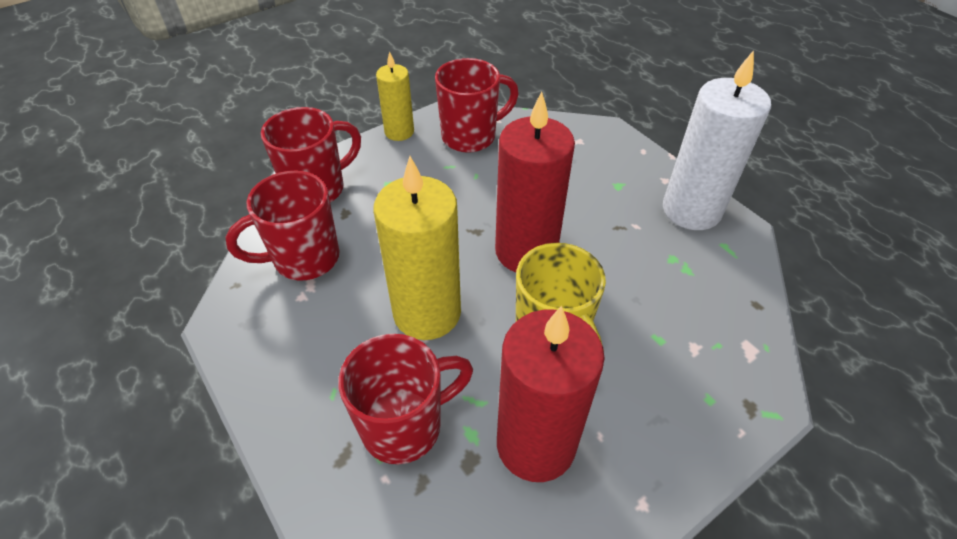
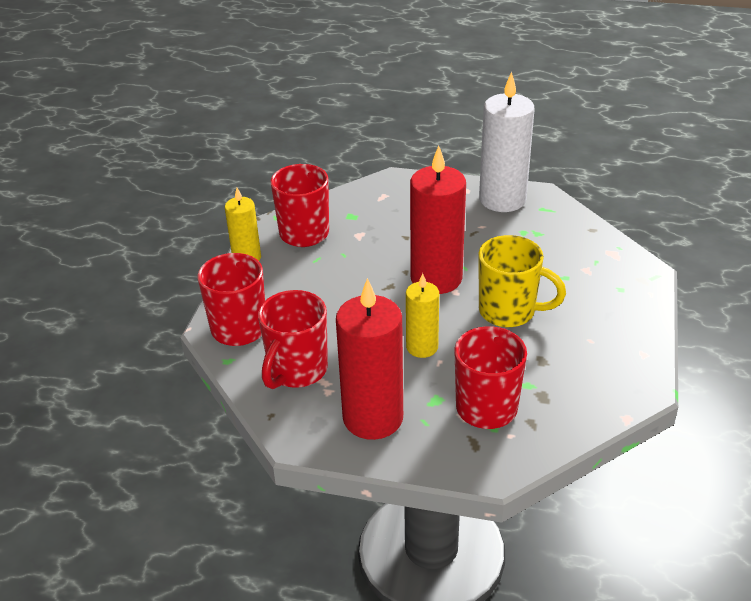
camera: 40 degrees left, 10 degrees down
yellow candle [373,156,461,340] -> yellow candle [406,273,439,358], size x0.57
red candle [497,306,605,482] -> red candle moved to [336,278,403,440]

